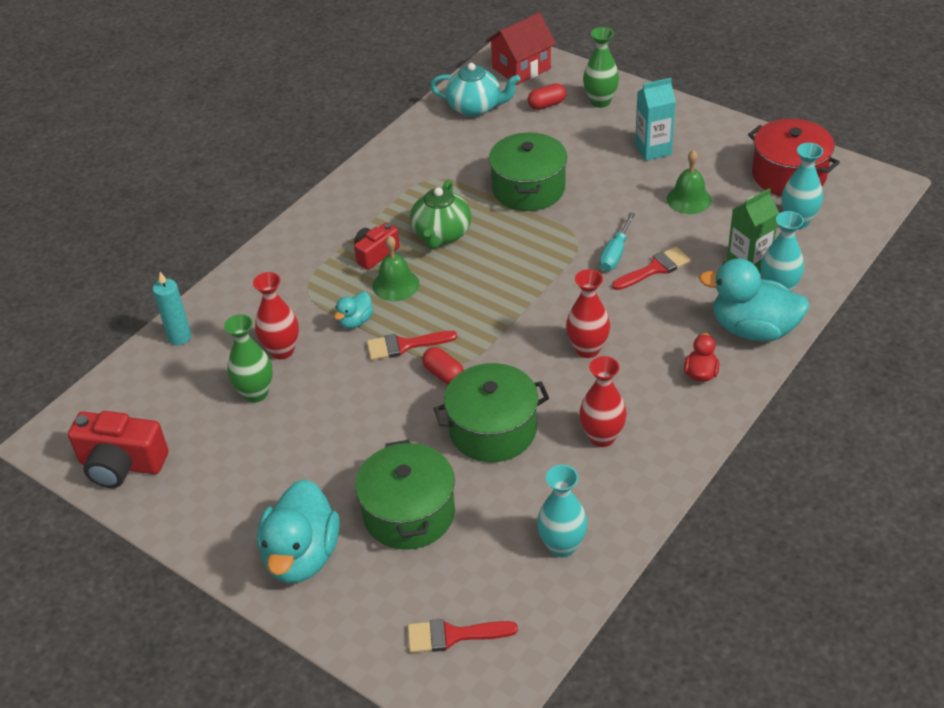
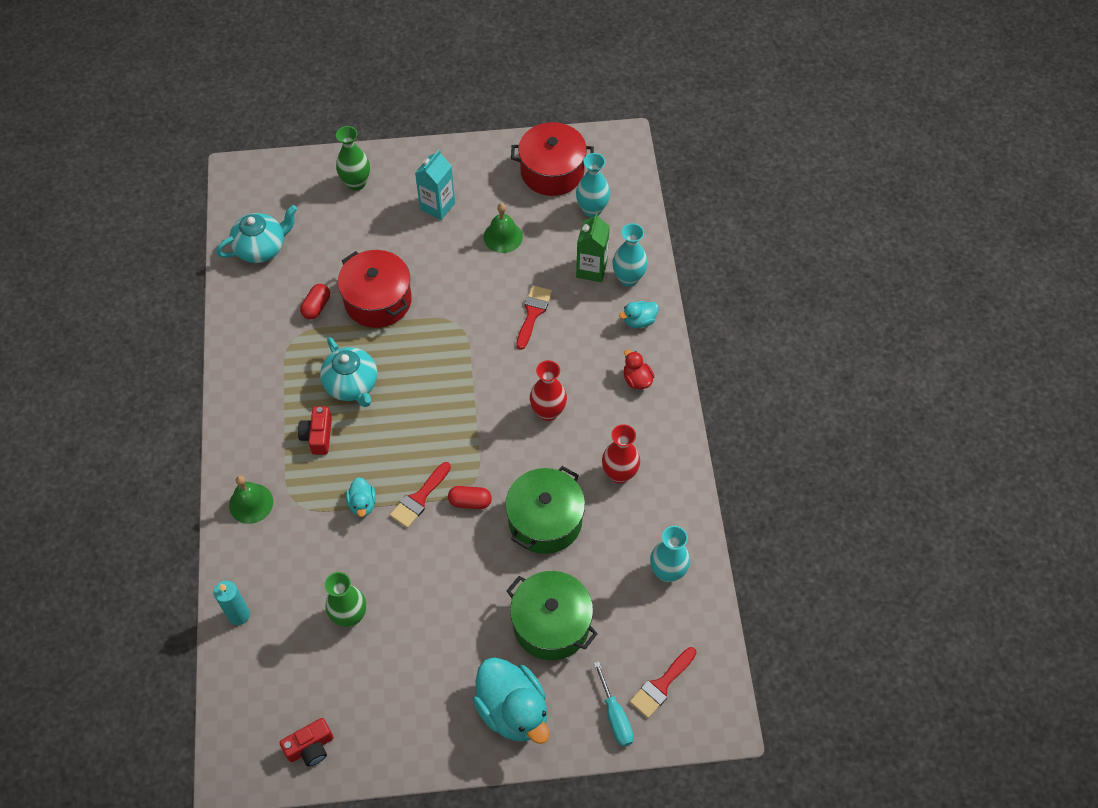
camera: 45 degrees left, 15 degrees up
red camera [68,411,168,488] -> red camera [279,718,334,767], size x0.61
red vase [253,272,299,359] -> none
green bell [372,236,419,301] -> green bell moved to [229,475,273,524]
green teapot [410,180,471,249] -> turquoise teapot [320,337,377,407]
red house [486,12,556,85] -> none
green pot [489,132,567,211] -> red pot [338,250,412,328]
red capsule [528,83,566,110] -> red capsule moved to [300,284,330,320]
turquoise screwdriver [600,212,635,271] -> turquoise screwdriver moved to [593,661,634,747]
turquoise duck [699,258,810,342] -> turquoise duck [619,301,659,328], size x0.48

